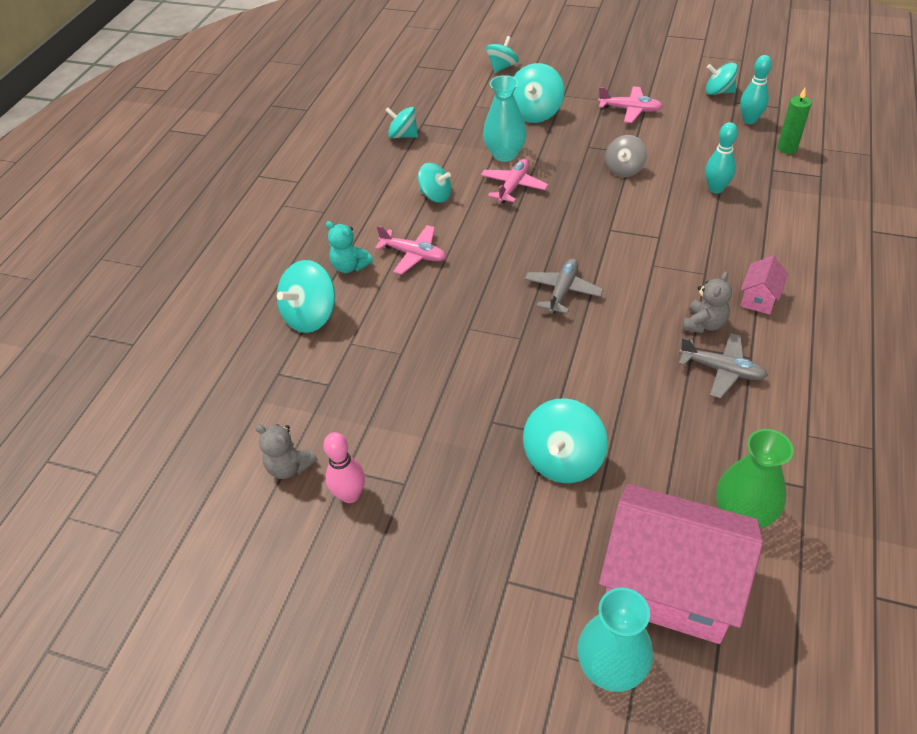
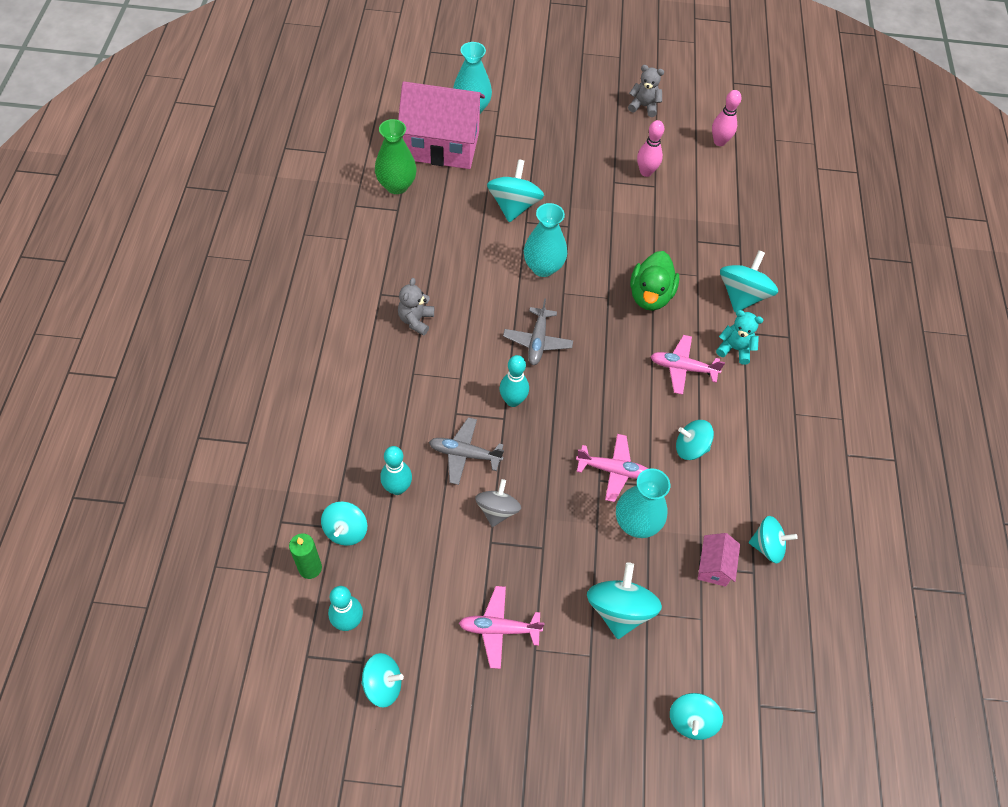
camera: 160 degrees right, 10 degrees up
grey teddy bear [255,424,317,479] -> grey teddy bear moved to [628,65,664,117]
pink plane [481,159,548,203] -> pink plane turned 90 degrees counterclockwise [576,434,648,502]
grey plane [679,333,768,399] -> grey plane moved to [429,417,504,485]
pink house [741,255,788,314] -> pink house moved to [698,533,740,587]
none -> turquoise spinning top [321,501,367,546]
none -> turquoise bowling pin [500,355,529,407]
none -> turquoise vase [524,203,567,277]
none -> green duck [630,251,679,310]
none -> pink bowling pin [712,90,741,146]

